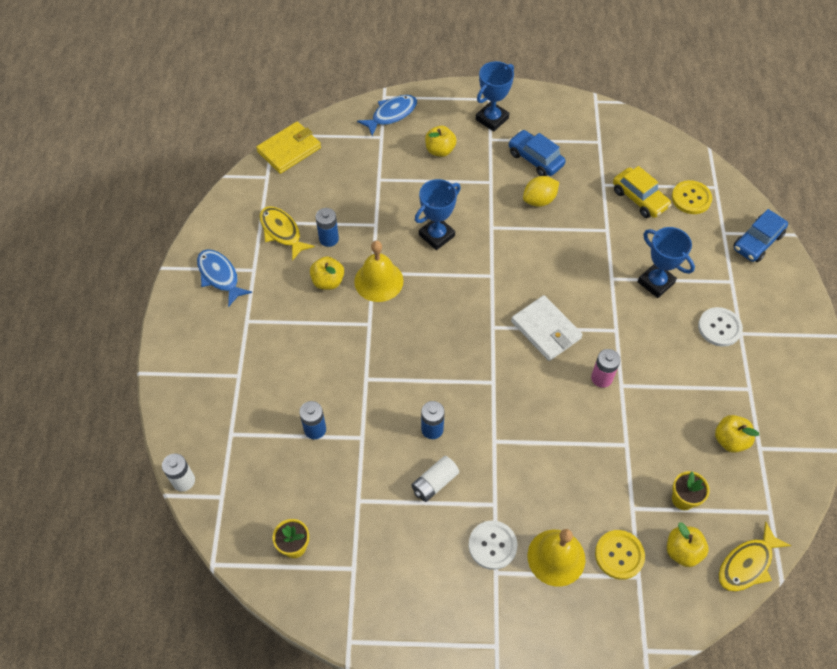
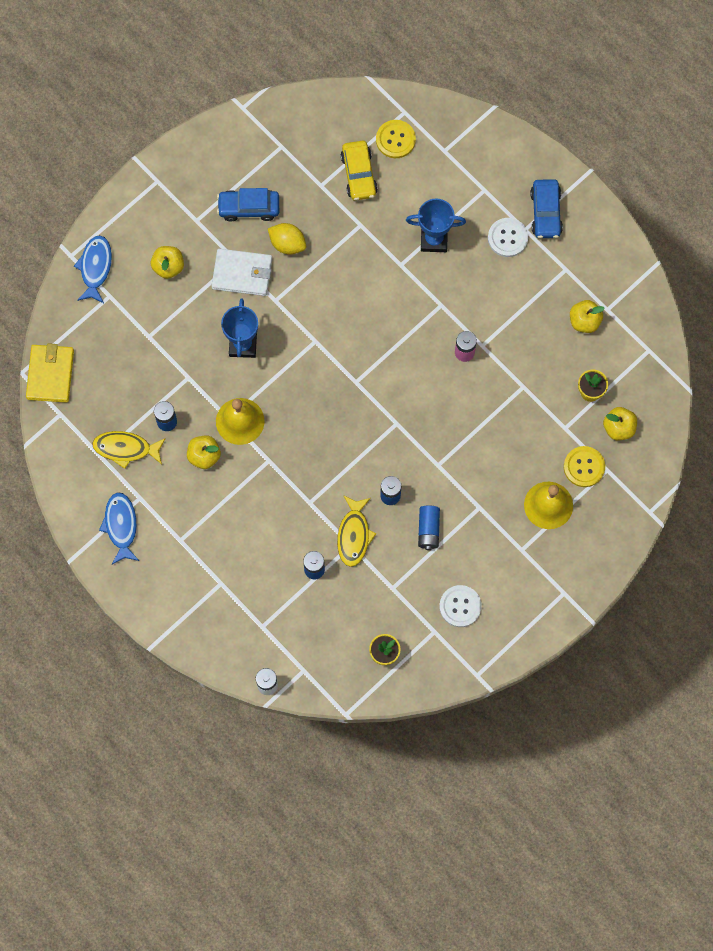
camera: 45 degrees left, 15 degrees up
blue fish [197,249,252,307] -> blue fish turned 75 degrees clockwise [99,492,139,564]
white battery [411,456,459,502] -> blue battery [418,506,440,550]
white button [469,520,517,570] -> white button moved to [439,585,482,627]
blue trophy [476,61,514,131] -> none
white wallet [511,295,583,361] -> white wallet moved to [211,249,272,296]
yellow lemon [523,176,559,207] -> yellow lemon turned 75 degrees counterclockwise [268,223,306,255]
yellow car [613,166,672,218] -> yellow car turned 75 degrees clockwise [341,141,378,201]
yellow fish [719,522,791,592] -> yellow fish moved to [337,495,376,567]
blue car [733,209,788,262] -> blue car moved to [530,179,563,238]

